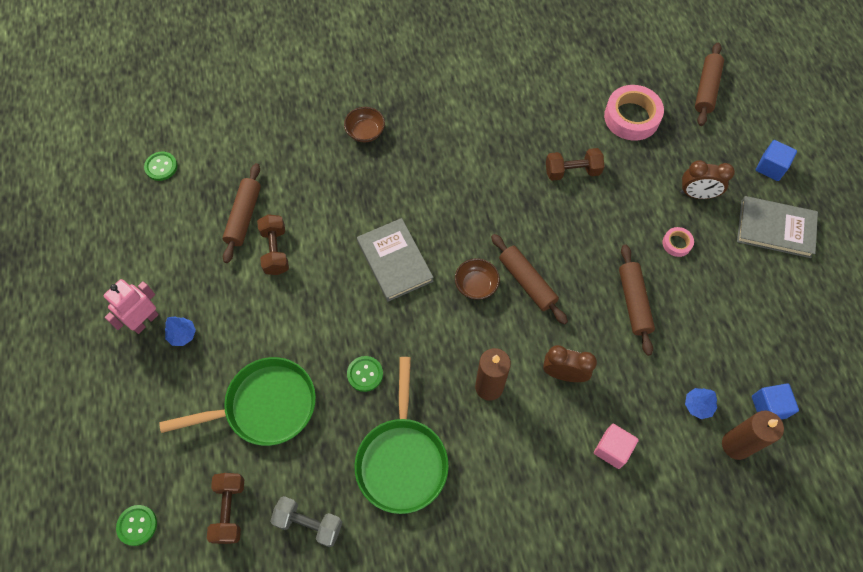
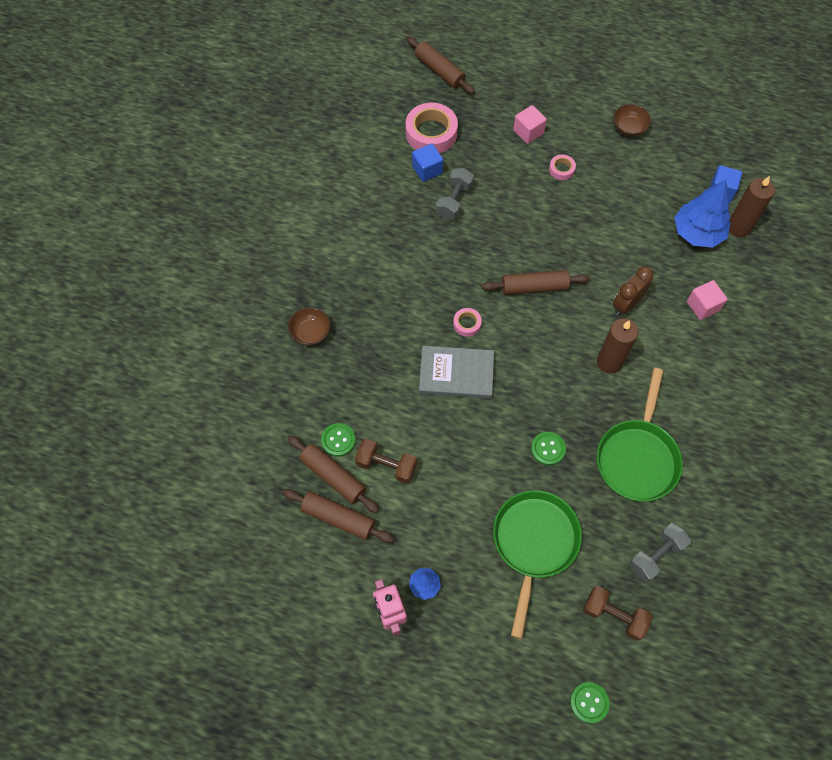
camera: 60 degrees left, 0 degrees up
green button [144,152,177,181] -> green button moved to [321,423,356,457]
green pan [354,357,449,514] -> green pan turned 75 degrees clockwise [597,368,683,501]
brown bowl [455,258,500,300] -> brown bowl moved to [613,104,651,136]
brown dumbbell [546,148,604,181] -> grey dumbbell [436,168,474,219]
brown rolling pin [619,244,655,356] -> brown rolling pin moved to [282,489,394,543]
brown clock [680,160,735,199] -> pink cube [513,105,547,144]
blue tree [685,388,717,419] -> blue tree [674,180,731,248], size x2.06
grey book [737,196,818,258] -> none
blue cube [756,140,797,181] -> blue cube moved to [412,143,443,182]
none -> pink tape [453,308,482,336]

